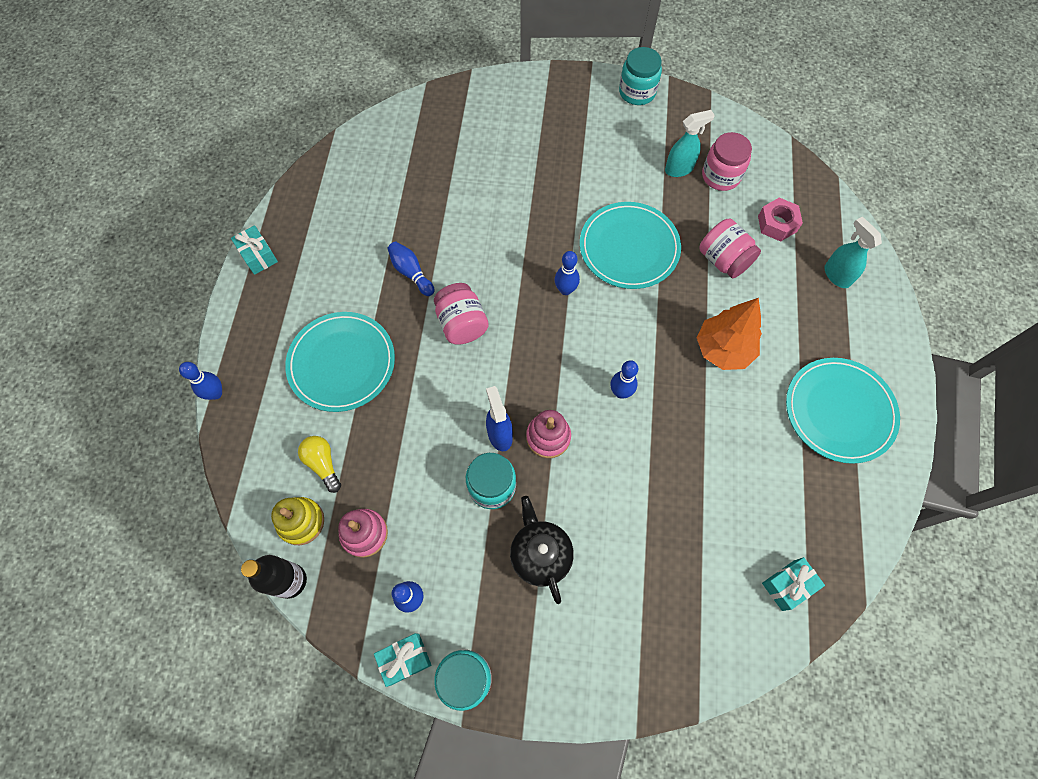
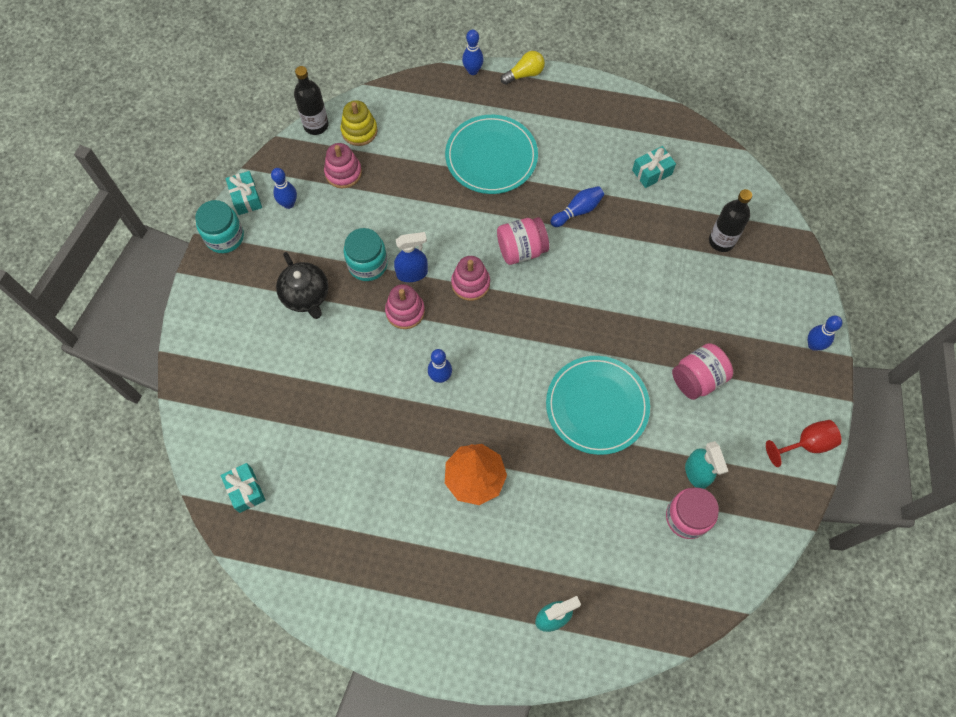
camera: 95 degrees right, 0 degrees up
turquoise gift [231,225,278,275] -> turquoise gift moved to [632,146,676,188]
yellow light bulb [298,436,341,493] -> yellow light bulb moved to [501,51,545,85]
black teapot [510,496,574,604] -> black teapot turned 75 degrees clockwise [276,252,328,319]
blue bowling pin [555,251,580,295] -> blue bowling pin moved to [808,315,842,351]
turquoise jar [619,47,662,105] -> red goblet [766,420,842,467]
pink jar [700,219,761,278] -> pink jar moved to [672,343,733,400]
pink nut [758,198,803,242] -> none
turquoise plate [786,358,900,464] -> none
none -> pink stacking toy [451,256,490,301]
none -> black bottle [709,189,752,252]

